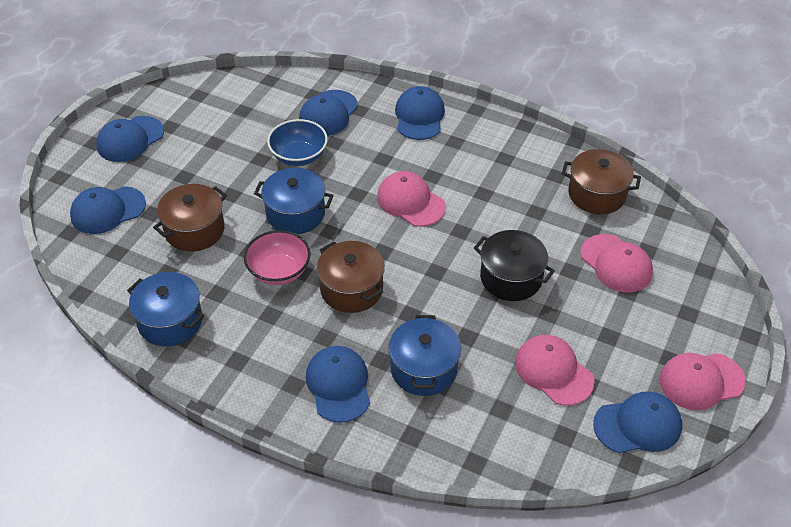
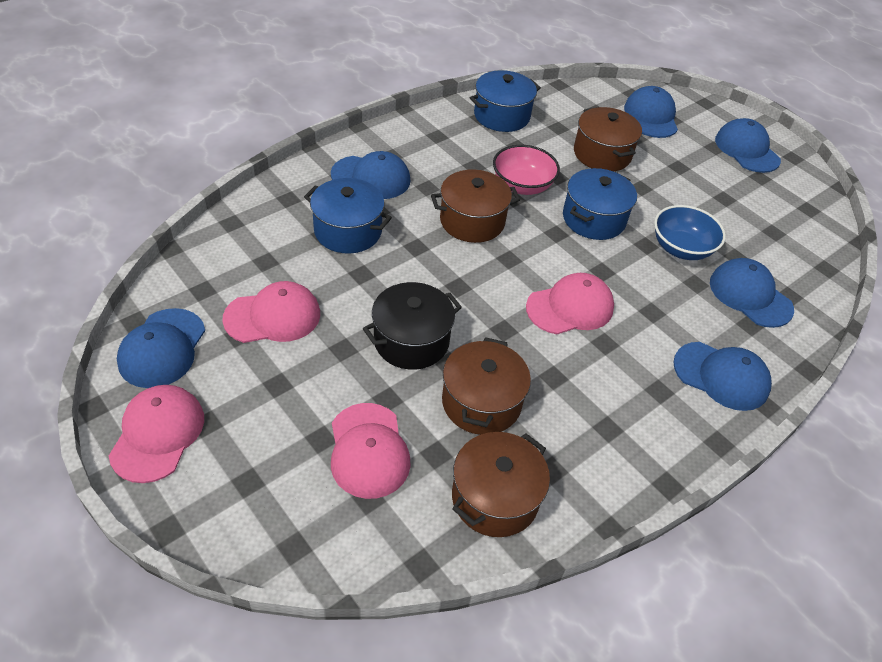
camera: 110 degrees right, 0 degrees up
pink cap [580,234,653,293] -> pink cap turned 90 degrees counterclockwise [331,403,411,499]
none -> brown pot [442,337,531,435]

